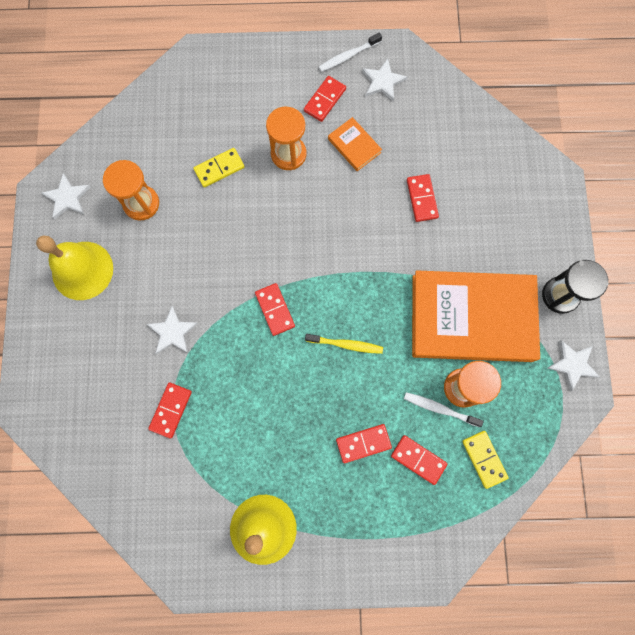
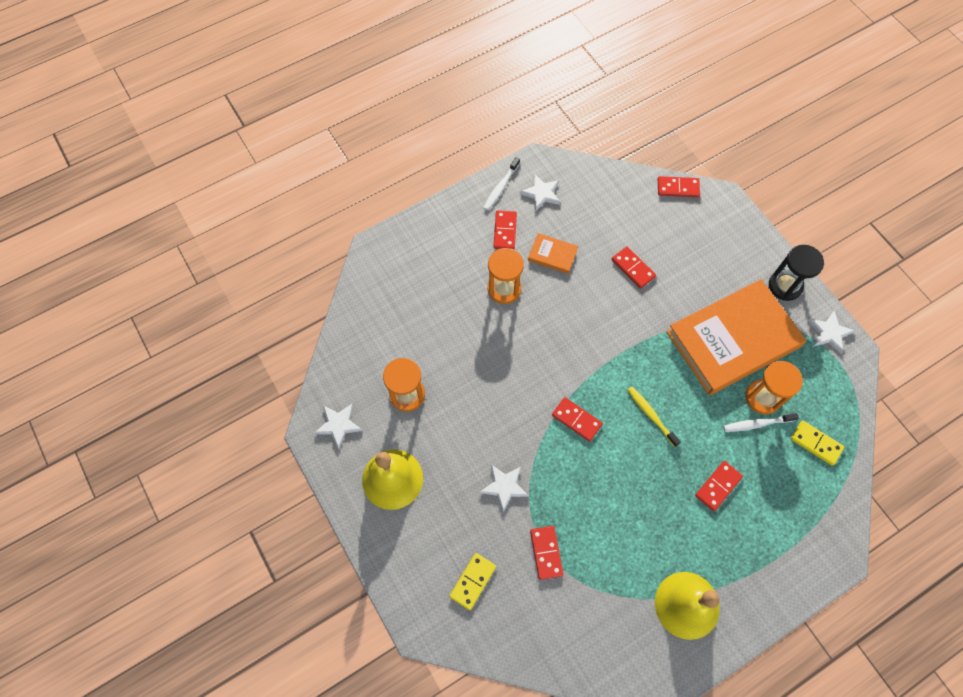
camera: 30 degrees left, 10 degrees down
yellow domino [193,148,245,187] -> yellow domino moved to [449,553,496,610]
yellow toothbrush [305,334,383,354] -> yellow toothbrush turned 105 degrees counterclockwise [627,386,681,447]
red domino [391,435,447,485] -> red domino moved to [658,176,700,197]

